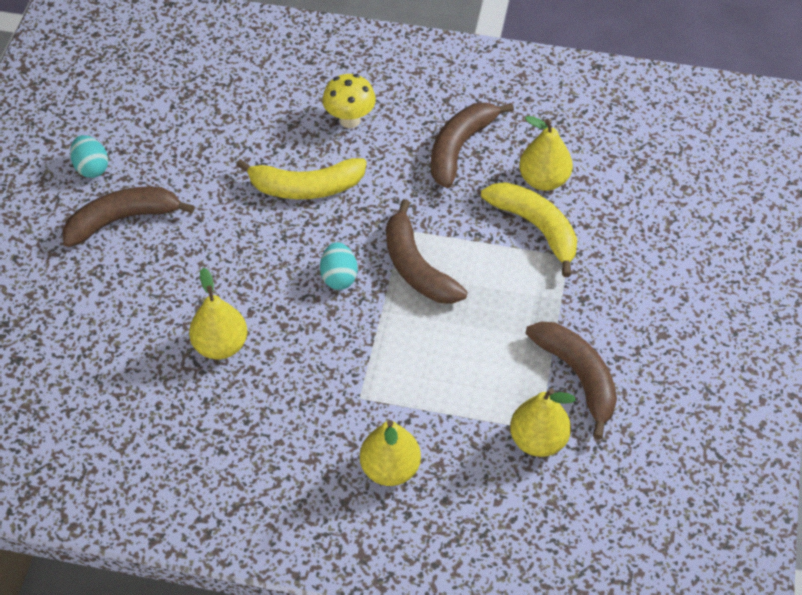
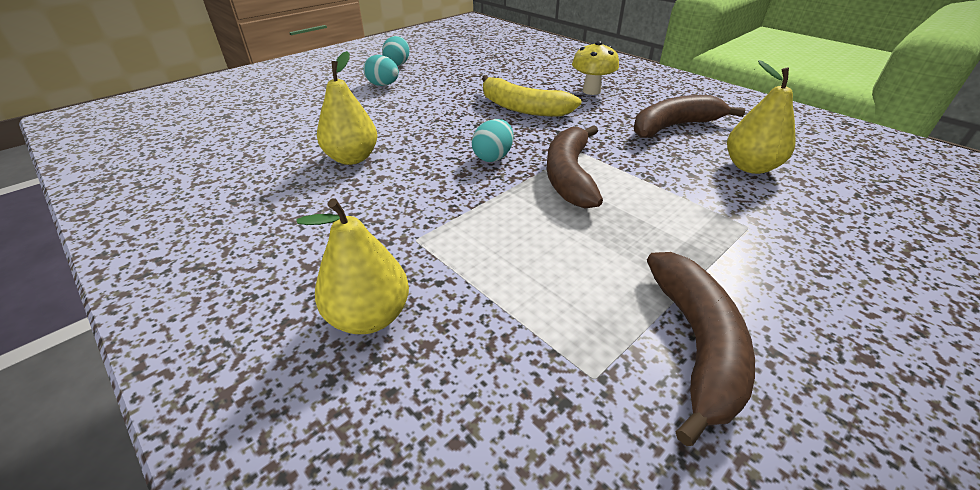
camera: 35 degrees right, 15 degrees down
brown banana [62,186,195,247] -> turquoise egg [363,55,399,86]
yellow banana [481,182,577,277] -> none
yellow pear [510,388,575,457] -> none

